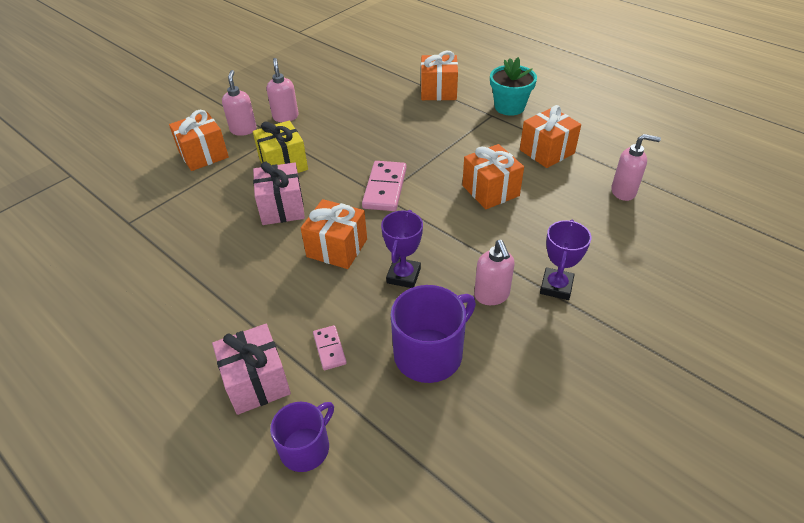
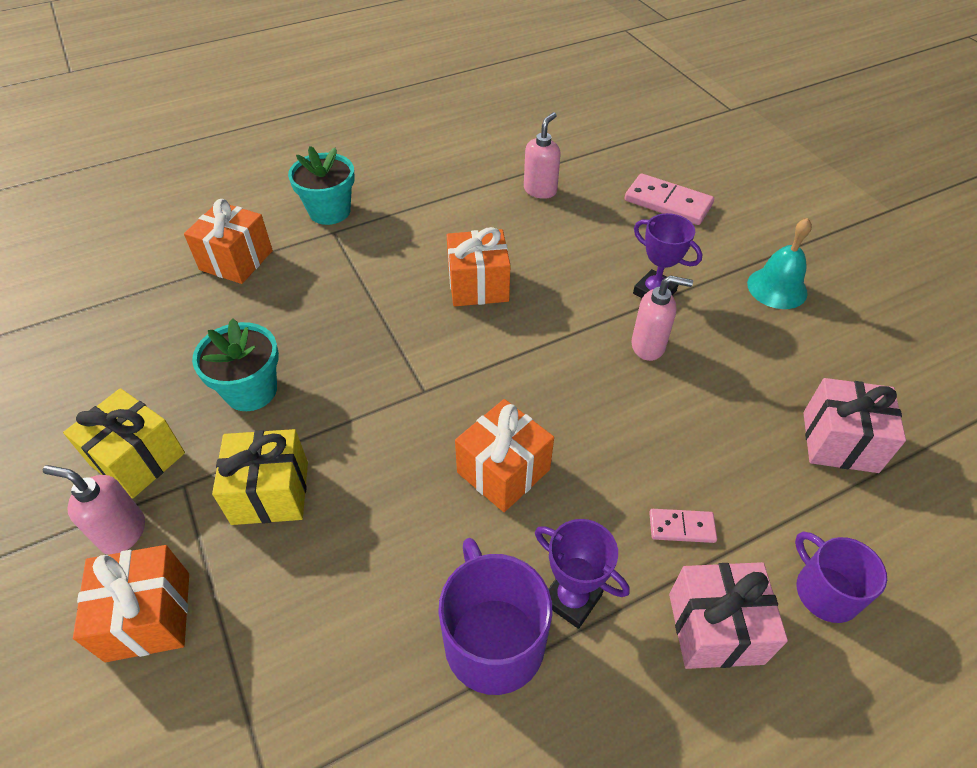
camera: 70 degrees left, 5 degrees up
pink gift [253,162,305,225] -> pink gift moved to [803,378,906,473]
pink soap dispenser [267,58,299,122] -> yellow gift [63,388,185,499]
pink domino [362,161,407,211] -> pink domino moved to [625,173,714,225]
purple trophy [381,210,423,288] -> purple trophy moved to [535,519,630,629]
purple mug [391,285,476,383] -> purple mug moved to [438,538,553,695]
orange gift [520,105,581,168] -> none
none -> turquoise flower pot [192,318,279,411]
none -> turquoise bell [747,218,812,309]

